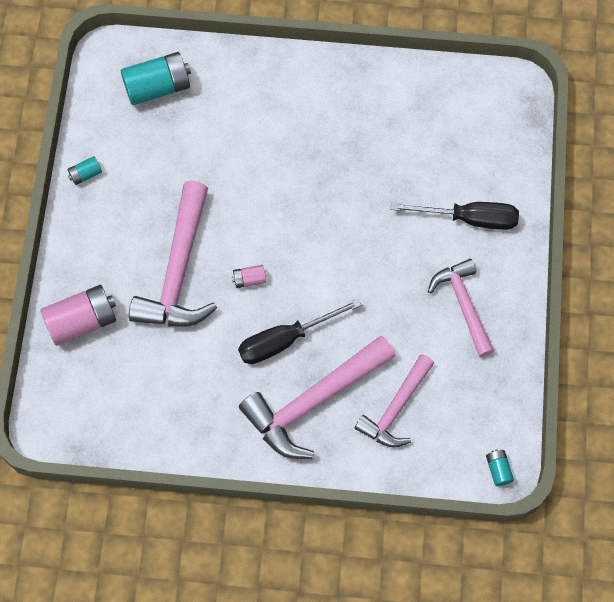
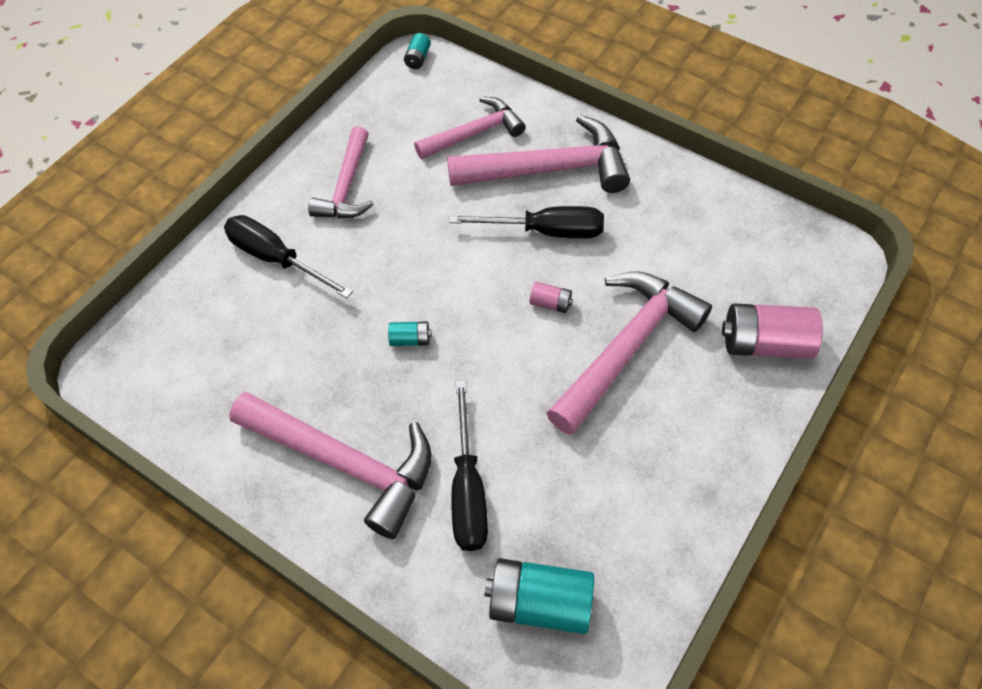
camera: 150 degrees left, 10 degrees down
turquoise battery [68,156,102,185] -> turquoise battery moved to [388,322,432,346]
none -> pink hammer [229,392,432,539]
none -> black screwdriver [451,380,488,551]

